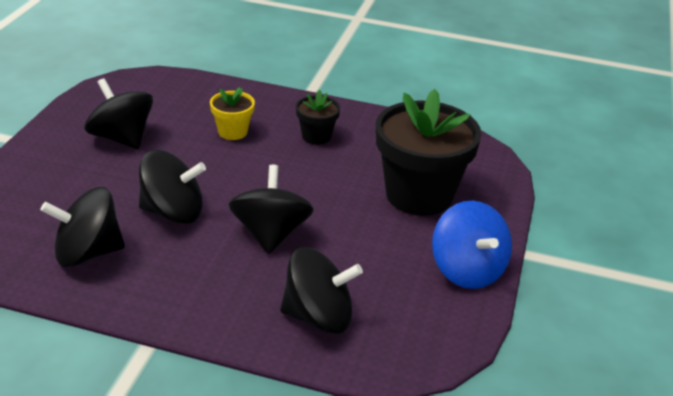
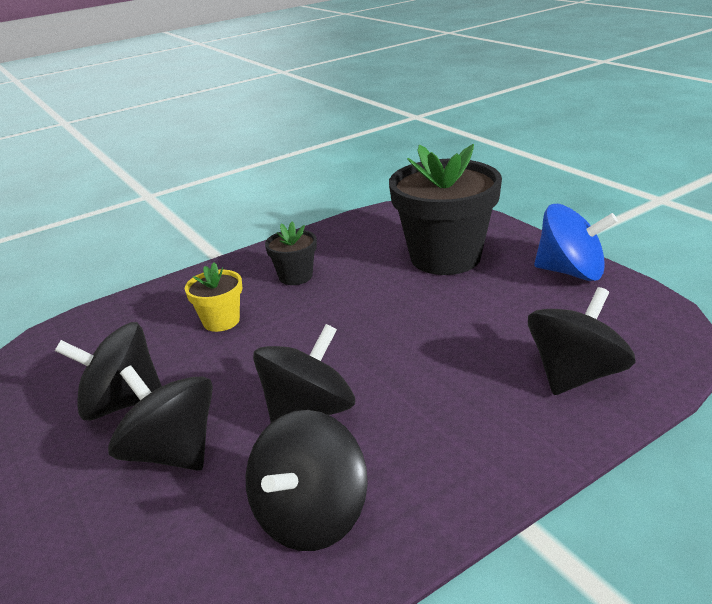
camera: 45 degrees left, 5 degrees down
black spinning top [229,165,314,254] -> black spinning top moved to [108,365,213,471]

